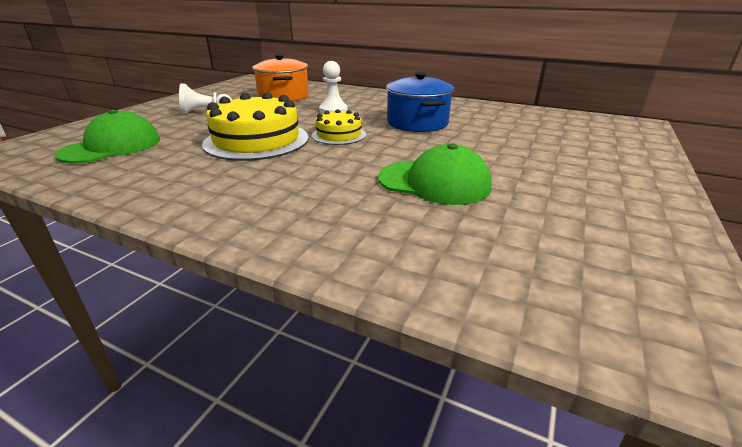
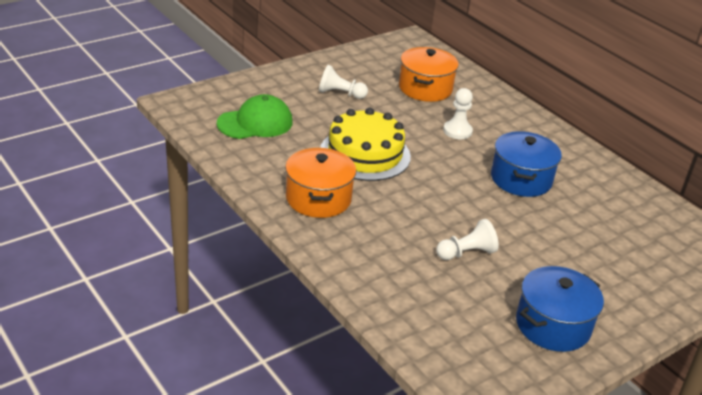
camera: 25 degrees right, 5 degrees up
yellow cake [312,109,366,145] -> none
green cap [378,143,492,205] -> white pawn [436,219,499,260]
none -> orange pot [285,148,356,218]
none -> blue pot [516,266,604,352]

